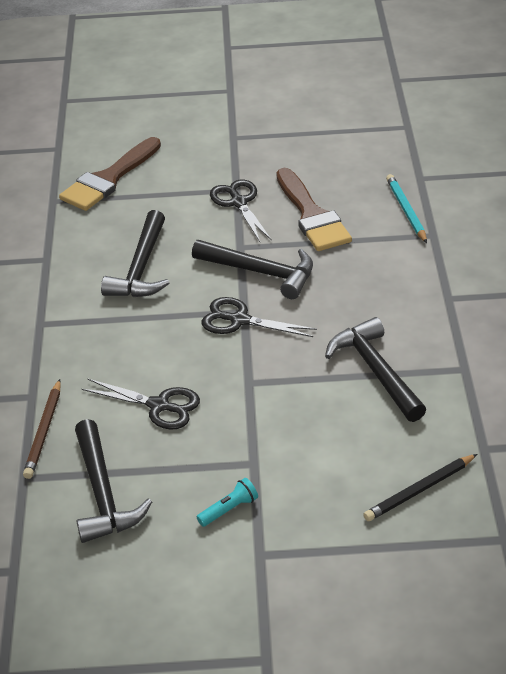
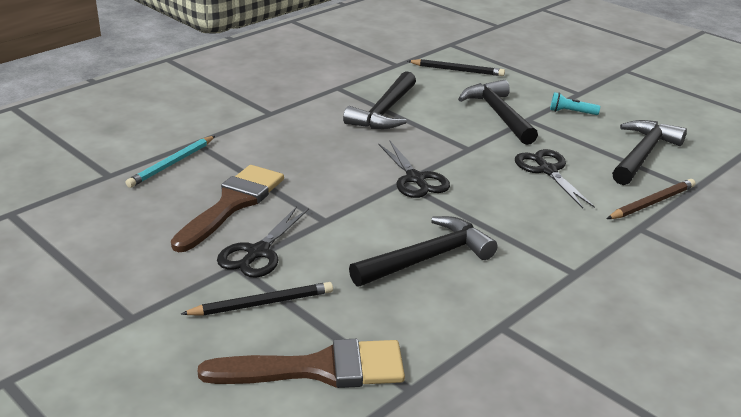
camera: 135 degrees left, 10 degrees down
black hammer [192,240,313,299] -> black hammer moved to [458,80,538,145]
none -> black pencil [181,282,333,316]

